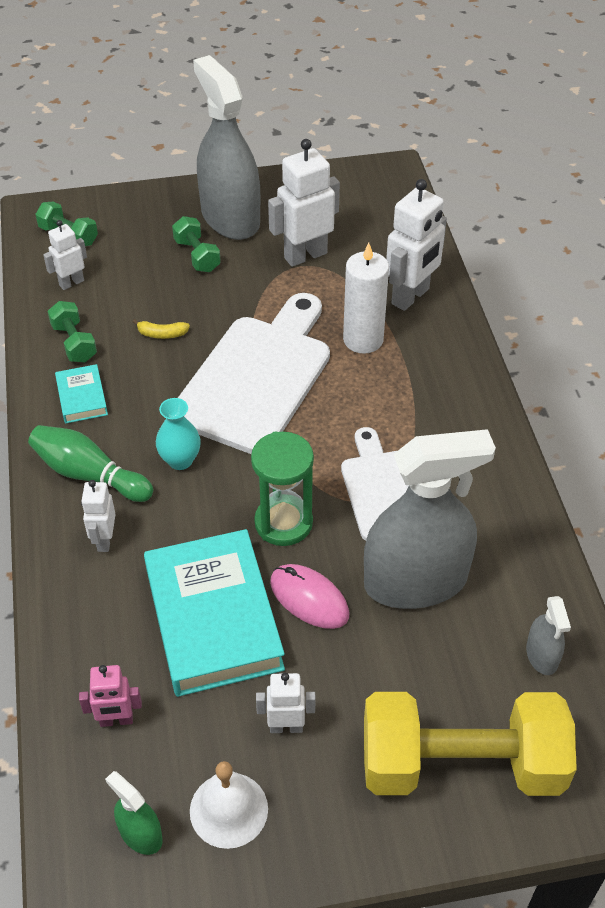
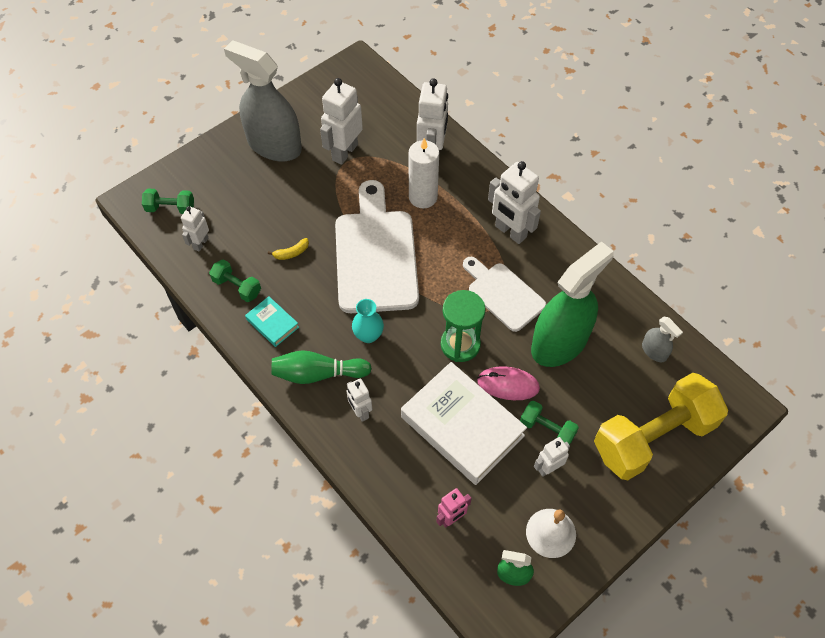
camera: 30 degrees left, 10 degrees up
turquoise book [144,529,285,697] -> white book [401,362,527,485]
green dumbbell [172,216,221,272] -> green dumbbell moved to [520,401,579,445]
grey spray bottle [364,429,496,609] -> green spray bottle [531,241,614,367]
none -> white robot [488,161,541,244]

